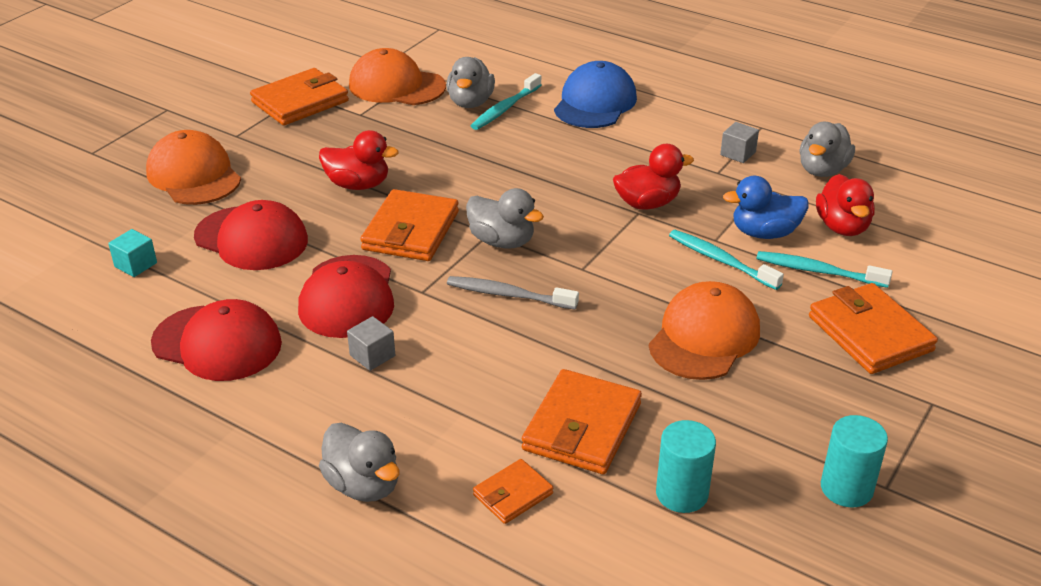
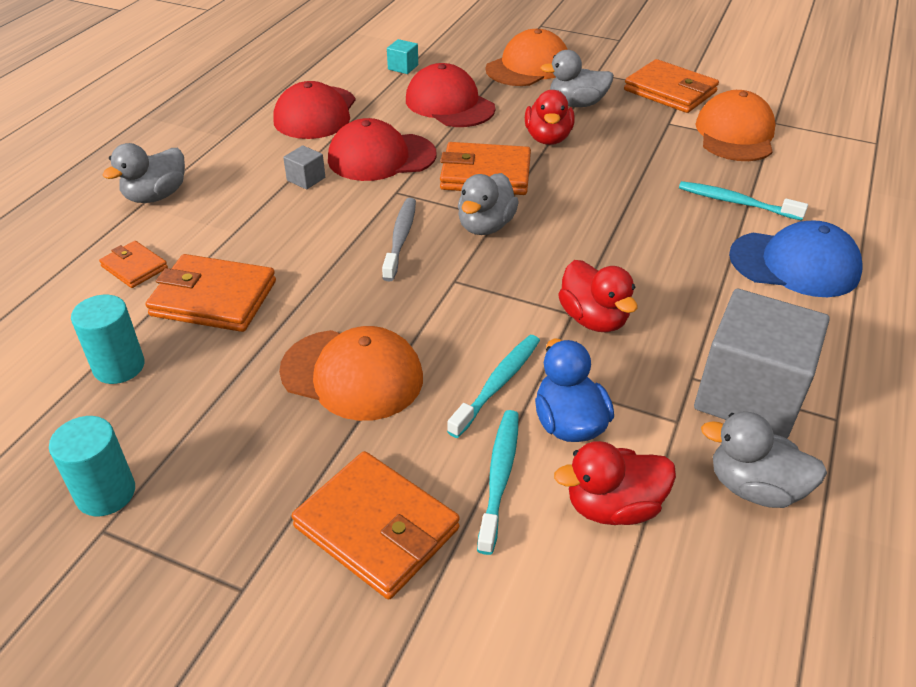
camera: 80 degrees right, 5 degrees up
red cap [194,200,308,270] -> red cap turned 120 degrees clockwise [406,63,495,127]
grey duck [446,57,495,108] -> grey duck moved to [540,50,614,107]
grey cube [720,122,759,163] -> grey cube [694,289,830,438], size x2.47
orange wallet [809,283,938,374] -> orange wallet turned 75 degrees clockwise [292,451,460,599]

